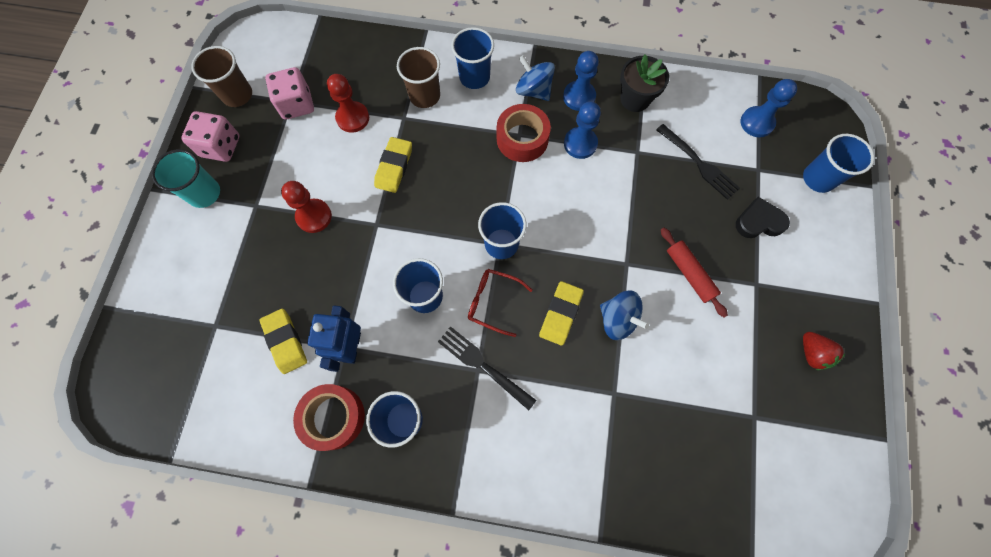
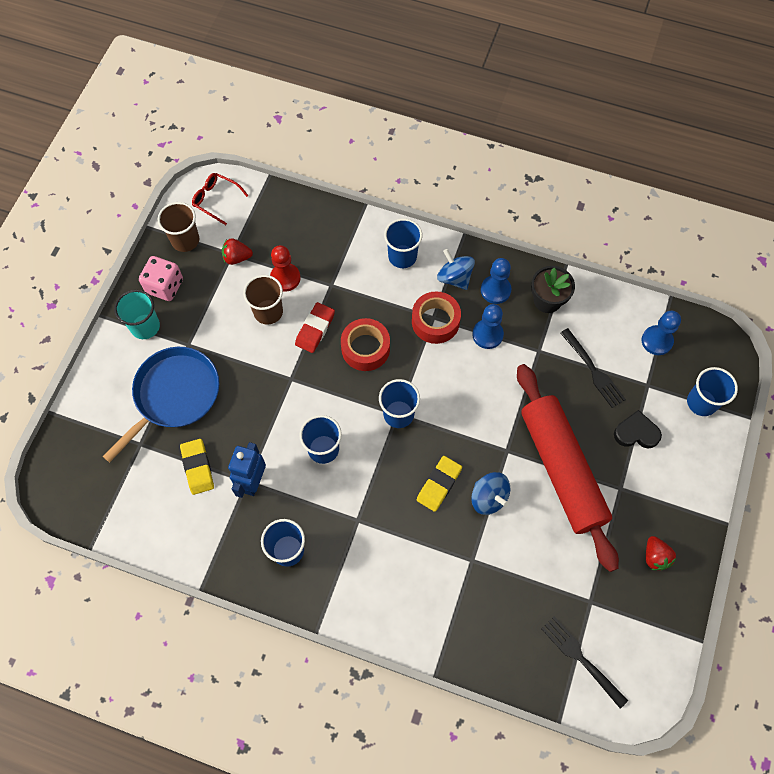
camera: 10 degrees right, 5 degrees down
pink dice [265,67,314,119] -> red strawberry [222,238,253,265]
red pawn [281,181,332,233] -> none
red tape [293,384,365,451] -> red tape moved to [341,318,390,371]
yellow eraser [374,137,412,193] -> red eraser [295,302,335,353]
brown cup [397,47,440,108] -> brown cup moved to [243,275,283,325]
black fork [438,326,536,410] -> black fork moved to [541,616,628,709]
red glasses [468,269,533,337] -> red glasses moved to [192,173,248,225]
red rolling pin [661,228,728,317] -> red rolling pin [517,364,619,572], size x2.34
none -> blue pan [103,347,219,462]

